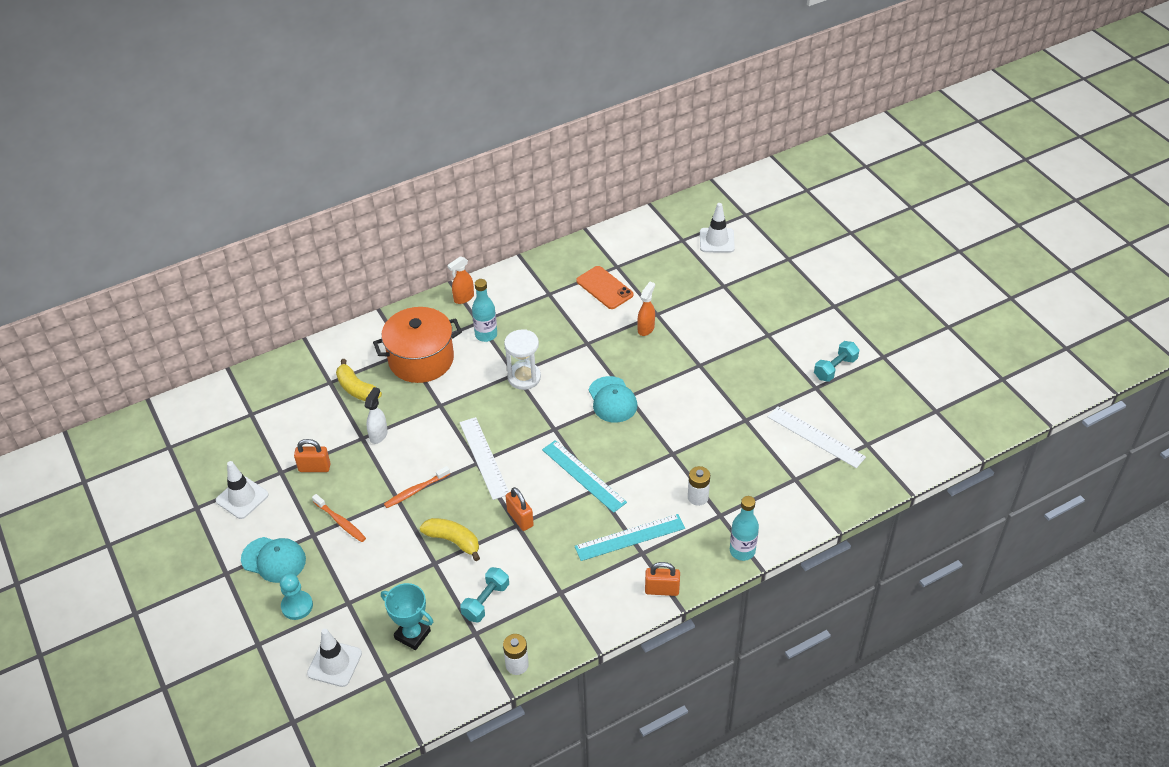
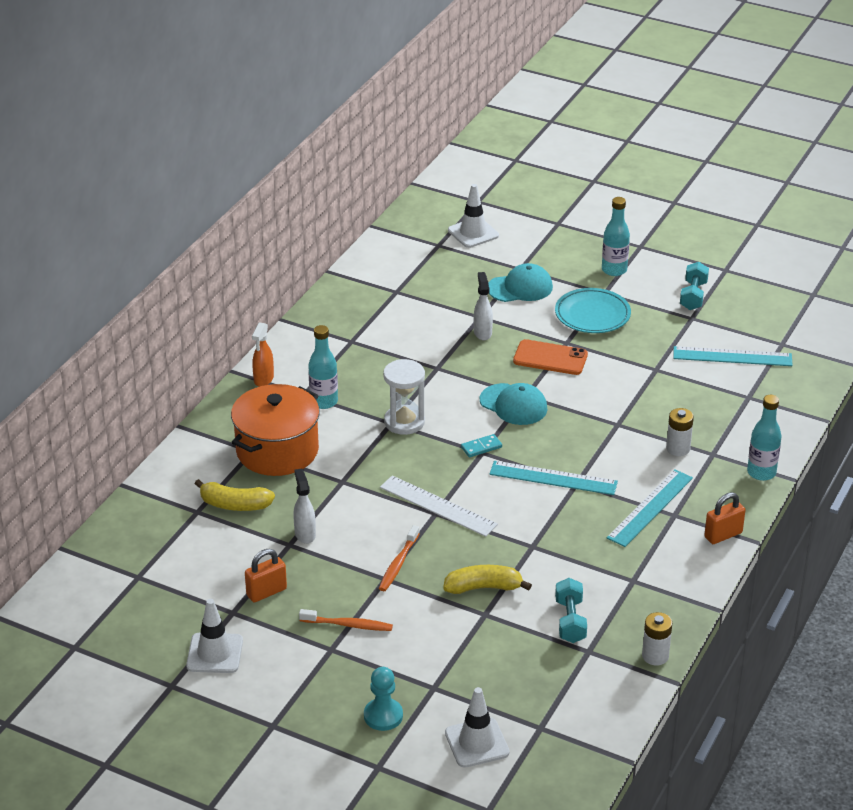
camera: 35 degrees left, 10 degrees down
turquoise cap [241,537,306,583] -> turquoise cap moved to [488,263,553,302]
turquoise trophy [381,583,433,650] -> none
orange padlock [506,487,534,531] -> none
orange phone [576,266,633,309] -> orange phone moved to [513,339,588,375]
orange spray bottle [637,282,655,336] -> white spray bottle [474,272,493,340]
white ruler [768,406,866,468] -> turquoise ruler [673,346,793,366]
none -> turquoise domino [461,434,502,457]
none -> turquoise plate [555,288,631,333]
none -> turquoise bottle [602,197,630,276]

